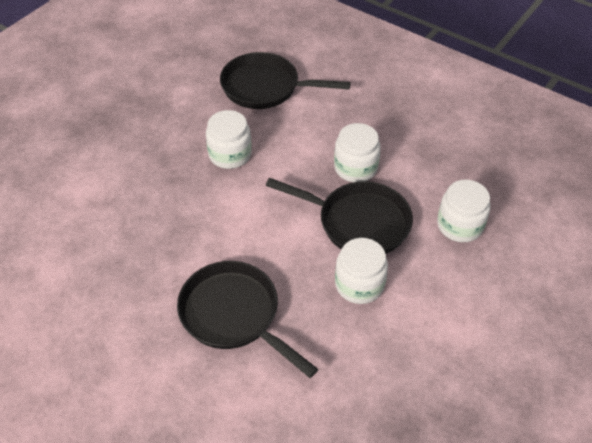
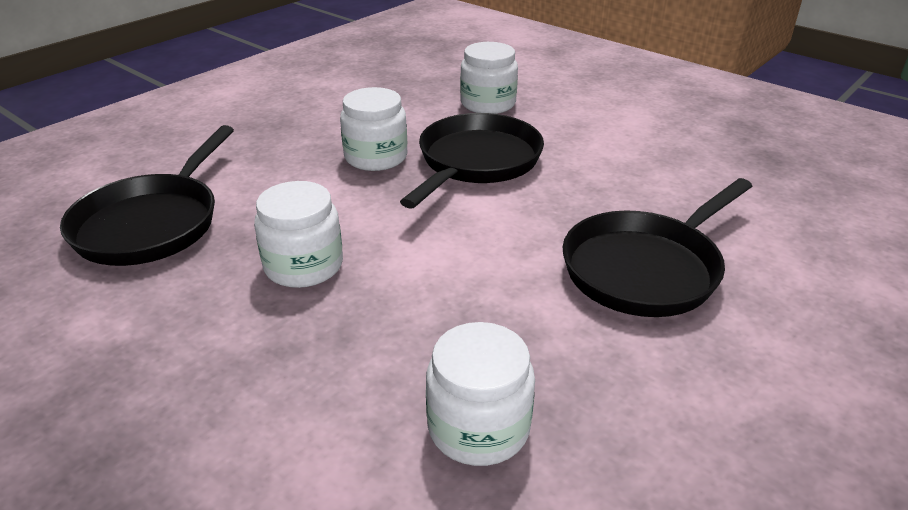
camera: 85 degrees left, 15 degrees down
white jar [335,238,388,304] -> white jar moved to [426,322,535,466]

